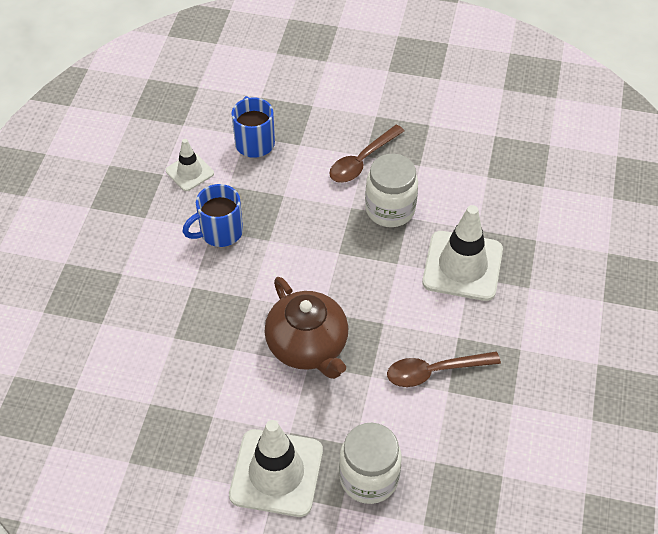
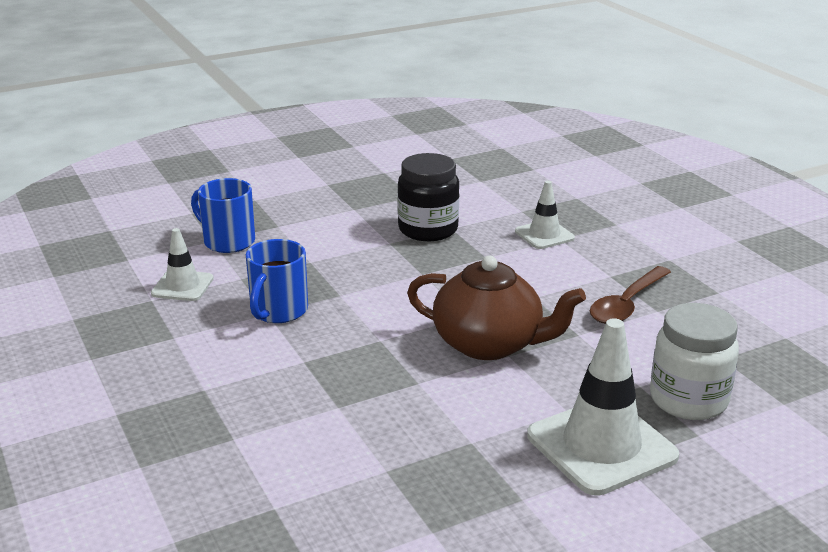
camera: 40 degrees left, 25 degrees down
brown spoon [329,124,404,183] -> none
white jar [365,154,418,227] -> black jar [397,153,459,241]
white traffic cone [422,205,503,301] -> white traffic cone [515,181,575,249], size x0.55

